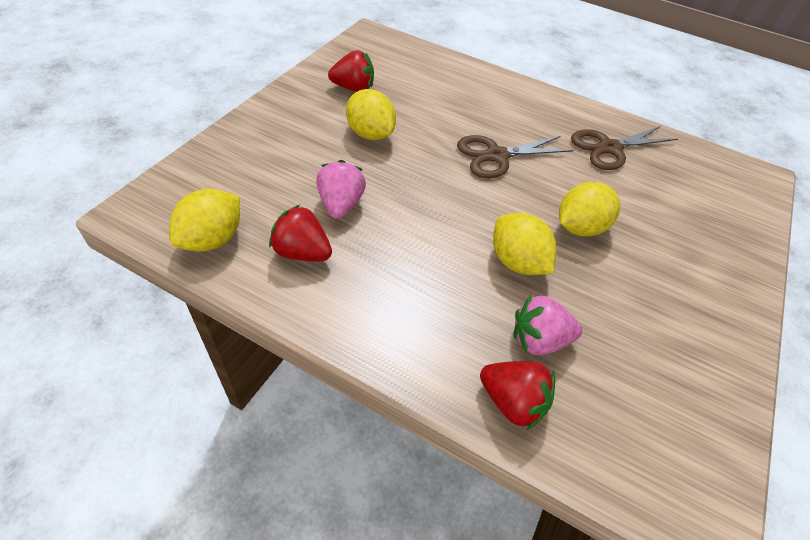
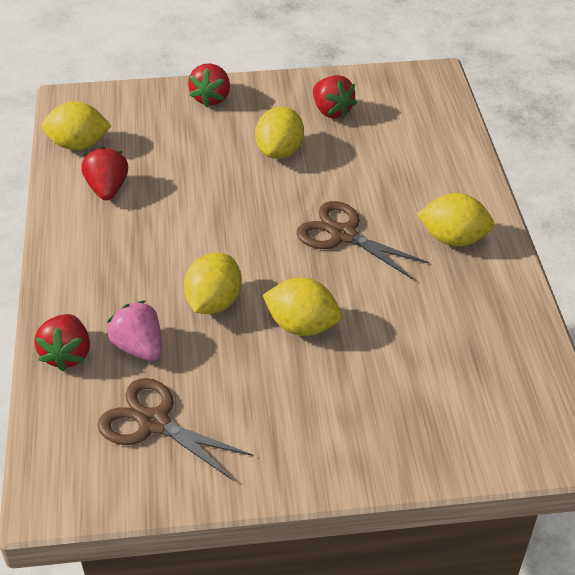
camera: 60 degrees right, 5 degrees down
pink strawberry [316,160,366,219] -> none
brown scissors [571,126,678,170] -> brown scissors moved to [97,378,253,480]
none -> red strawberry [188,64,230,107]
none -> yellow lemon [417,193,494,246]

